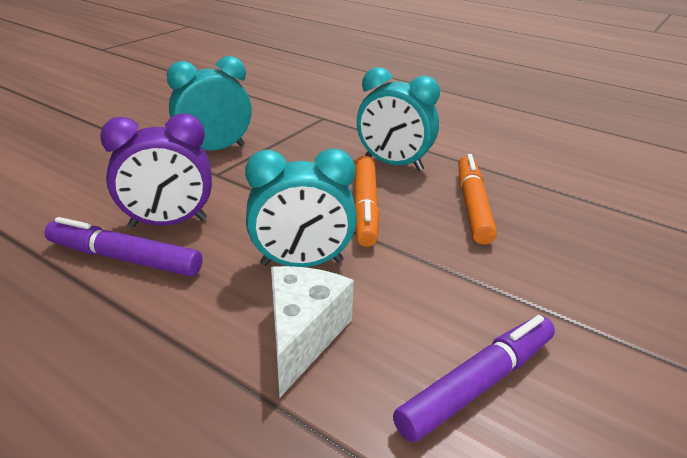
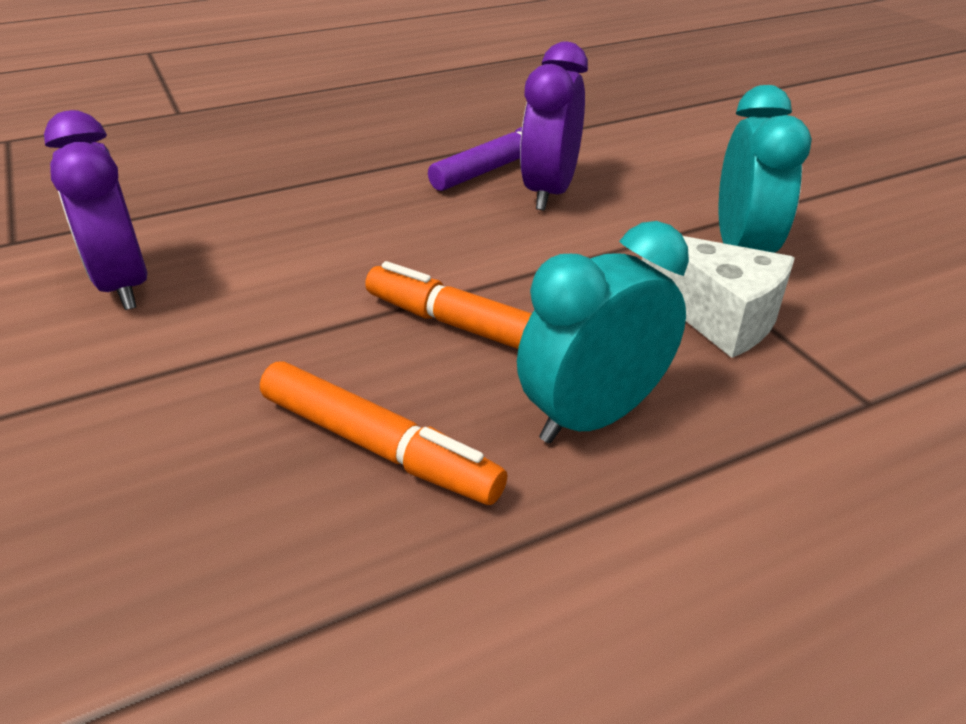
camera: 120 degrees right, 5 degrees up
turquoise clock [245,148,357,267] -> none
white cheese [271,266,354,398] -> white cheese moved to [642,236,795,358]
purple marker [393,315,555,442] -> purple clock [44,110,147,310]

